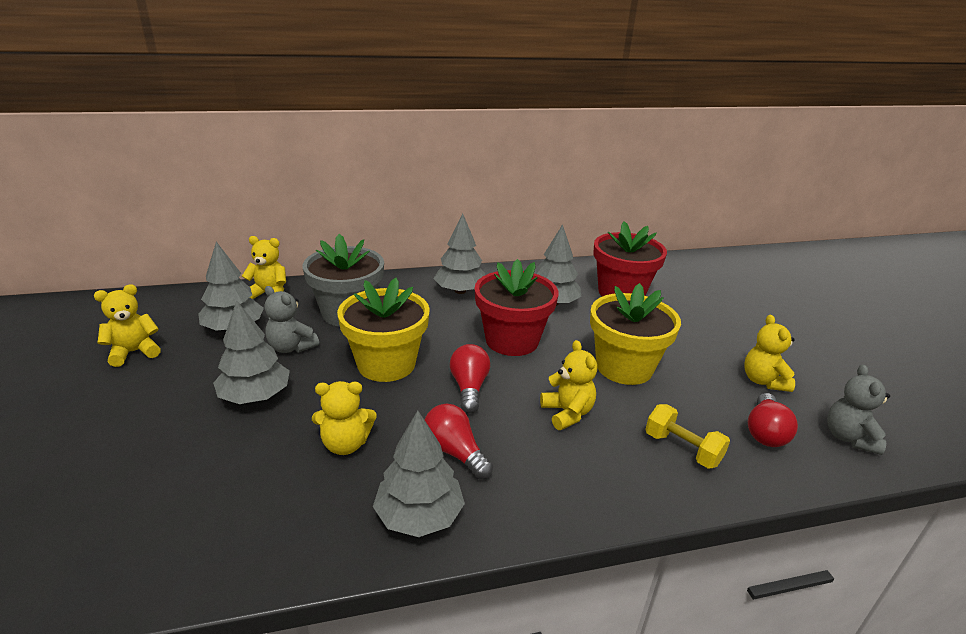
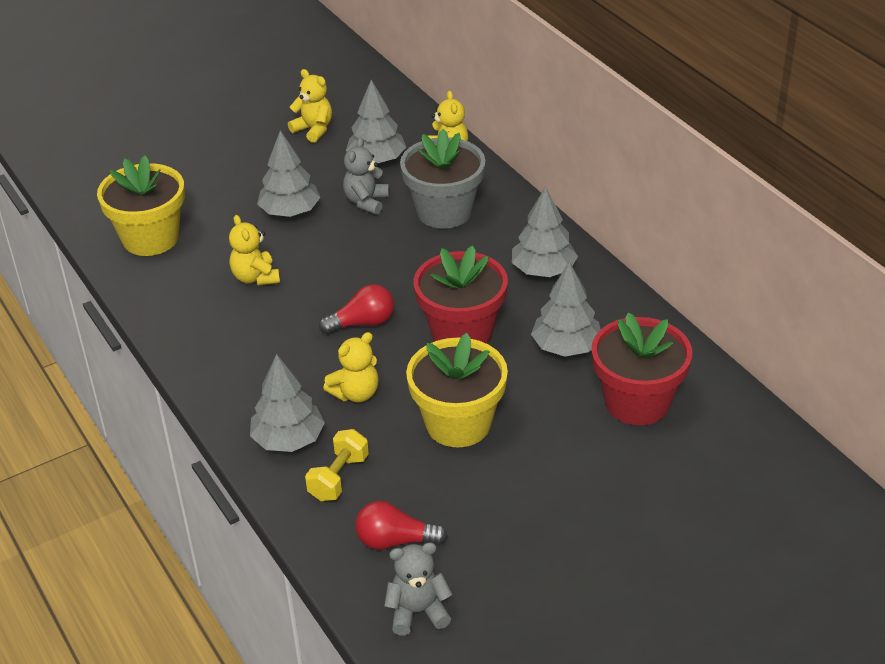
camera: 75 degrees right, 10 degrees up
yellow flower pot [337,278,430,382] -> yellow flower pot moved to [97,155,185,256]
grey tree [373,411,465,537] -> grey tree moved to [250,354,325,452]
red light bulb [425,404,493,480] -> none
yellow teddy bear [744,315,795,392] -> none

